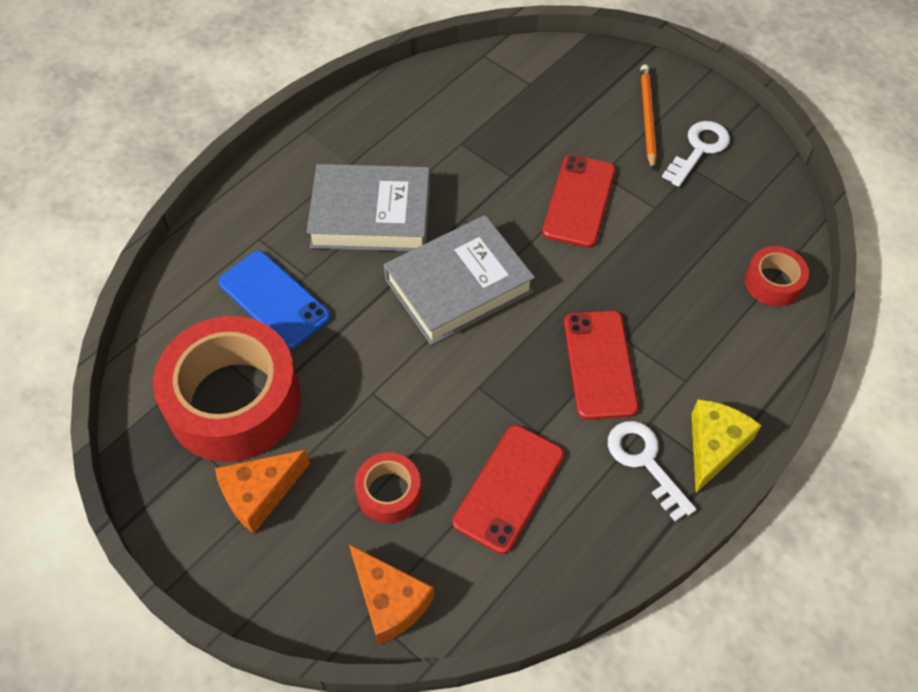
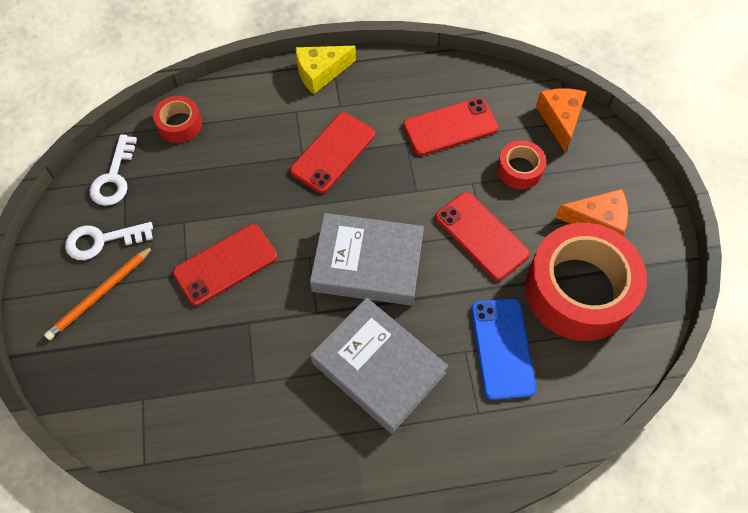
camera: 140 degrees left, 5 degrees up
white key [608,421,696,522] -> white key moved to [89,134,137,206]
none -> red phone [435,192,530,281]

